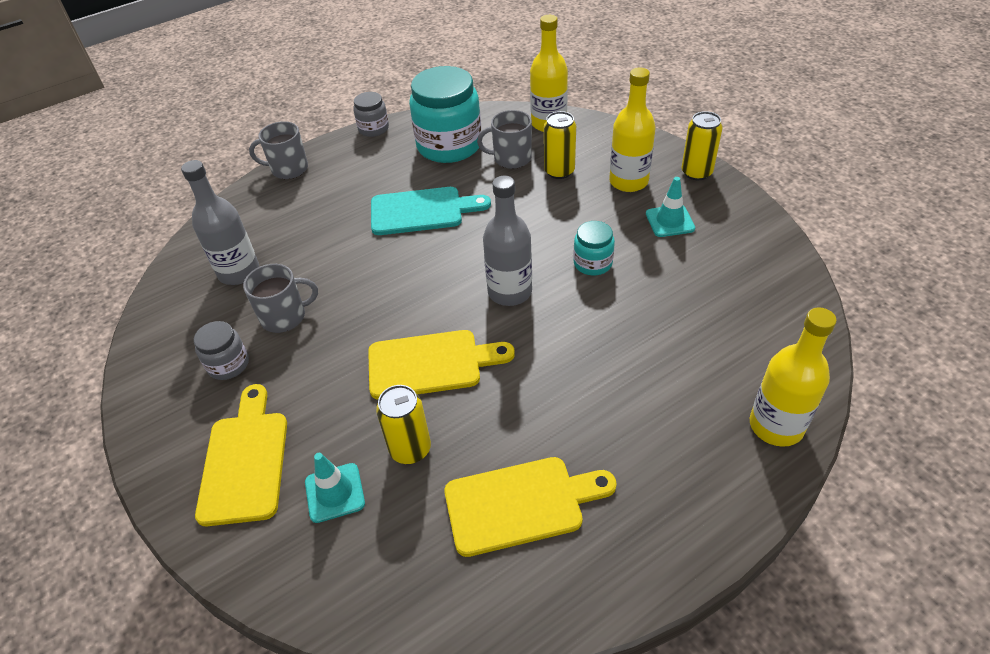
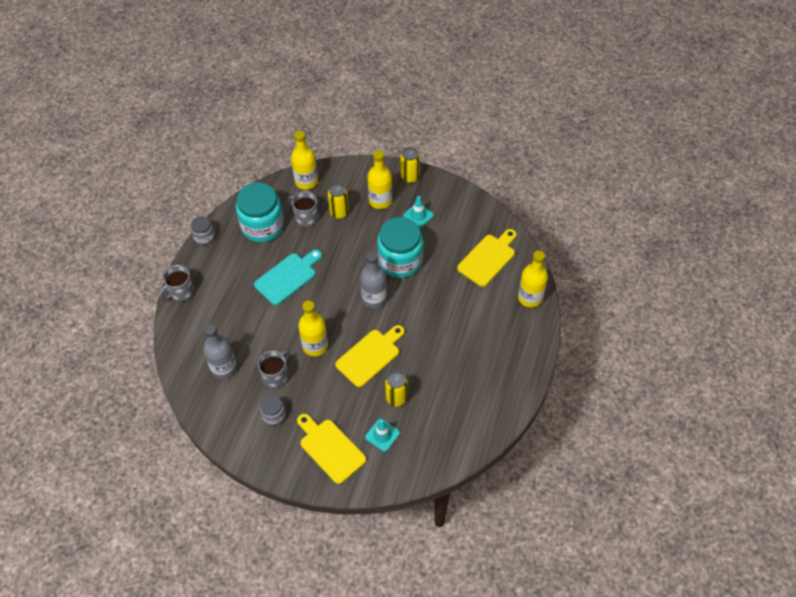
camera: 40 degrees left, 10 degrees up
yellow cutting board [444,457,617,557] -> yellow cutting board moved to [457,229,517,287]
grey mug [477,110,532,169] -> grey mug turned 75 degrees clockwise [288,191,319,227]
turquoise jar [573,221,615,275] -> turquoise jar [377,217,423,278], size x2.03
none -> yellow bottle [298,301,328,356]

